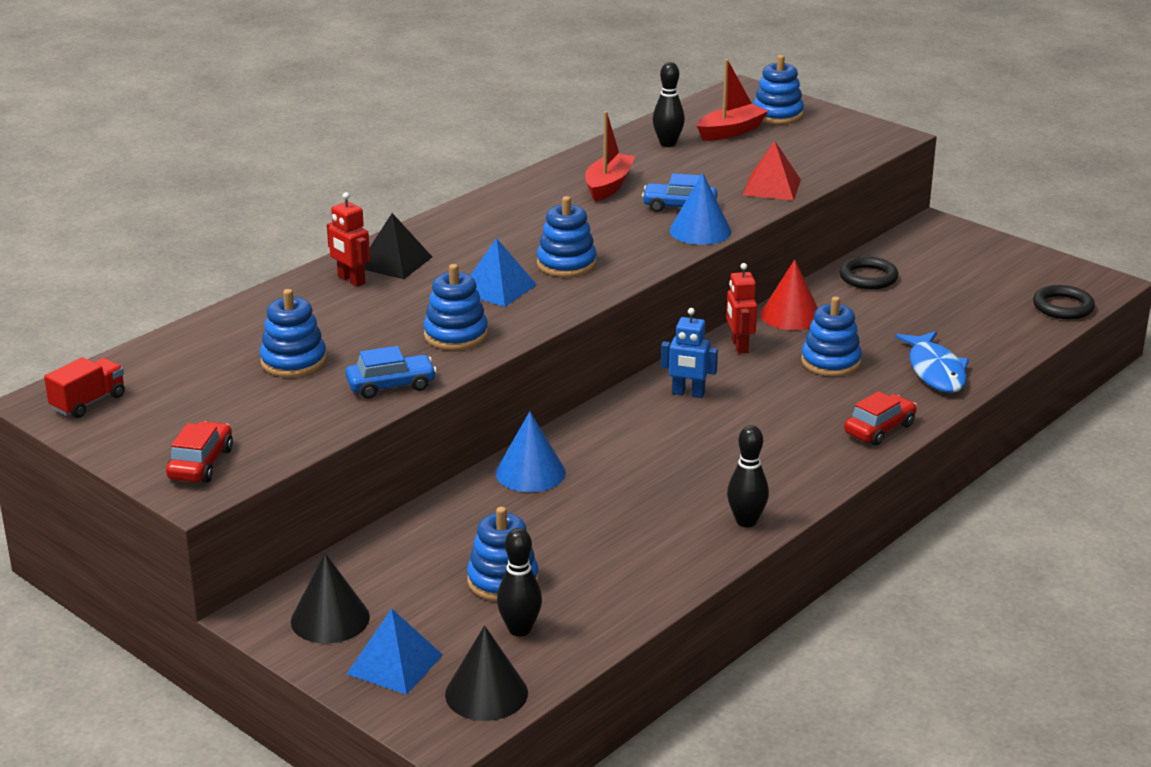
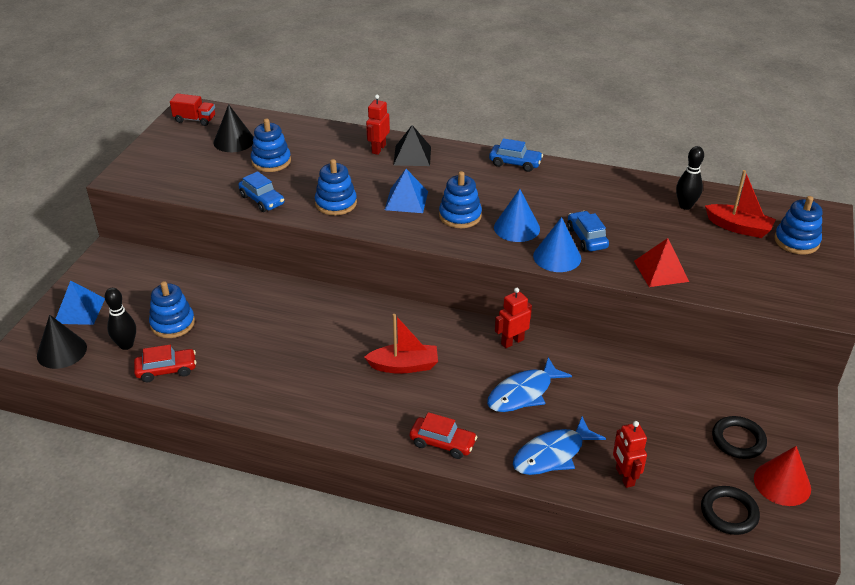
camera: 65 degrees right, 10 degrees up
red car [166,421,233,483] -> red car moved to [134,345,196,382]
black cone [291,553,370,644] -> black cone moved to [213,104,254,152]
blue cone [496,411,566,492] -> blue cone moved to [494,189,540,242]
red boat [585,111,635,201] -> red boat moved to [364,314,438,374]
blue robot [661,308,718,398] -> none
black bowling pin [727,425,769,527] -> none
red cone [761,259,818,330] -> red cone moved to [754,446,811,506]
blue stacking toy [801,297,862,377] -> blue fish [487,357,572,412]
black ring [839,256,899,289] -> black ring moved to [712,416,767,459]
none -> blue car [489,138,543,172]
none -> red robot [613,421,647,488]

